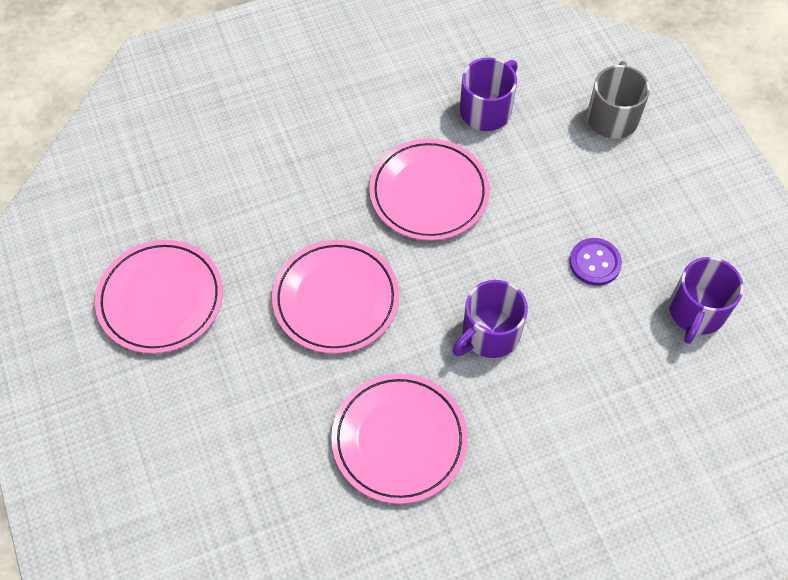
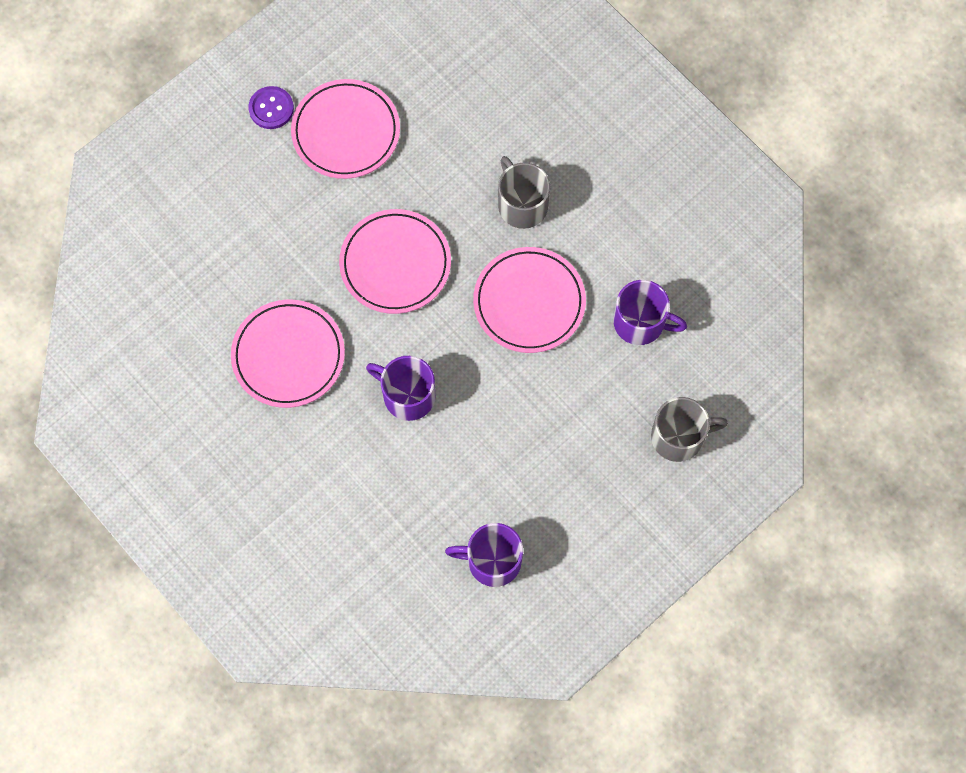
camera: 70 degrees right, 10 degrees up
purple button [569,238,622,286] -> purple button moved to [248,86,294,129]
none -> grey mug [498,156,550,229]

